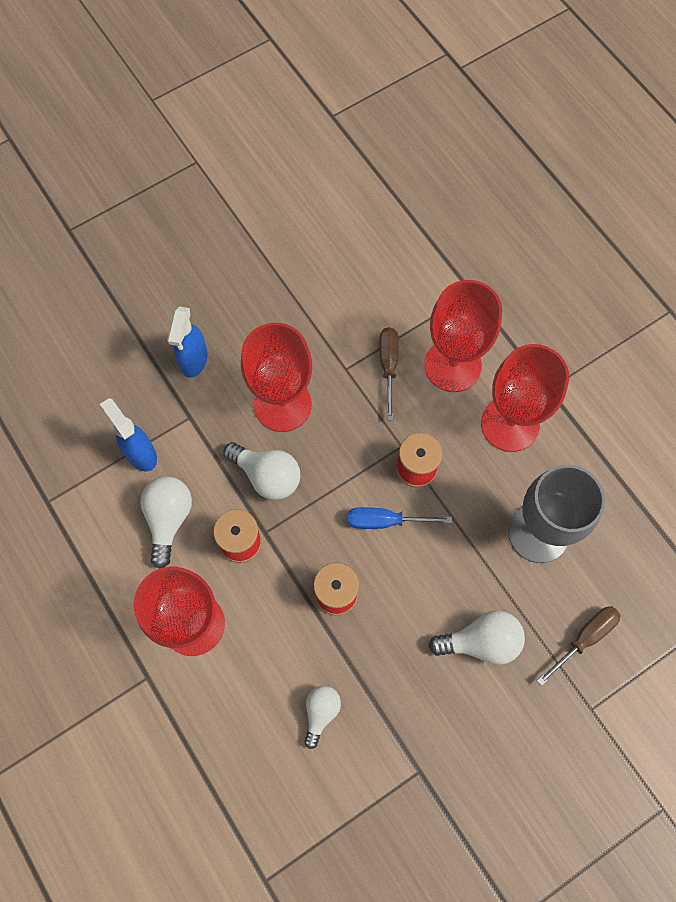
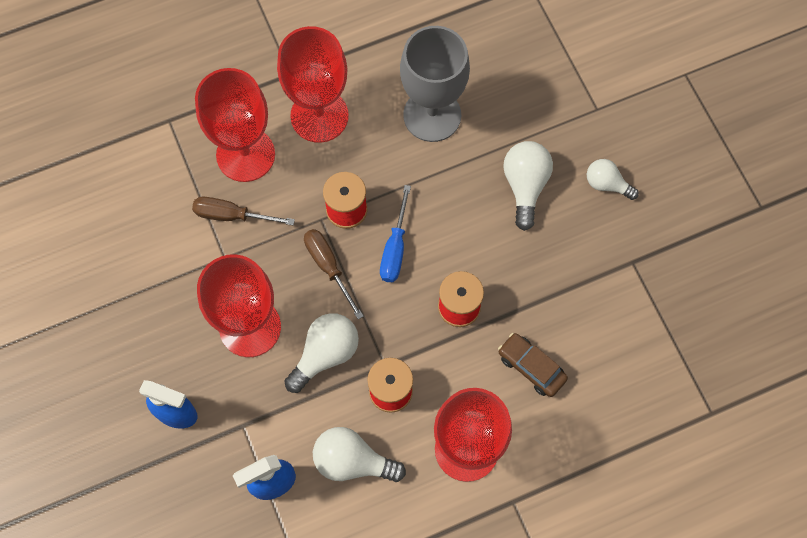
camera: 80 degrees left, 0 degrees up
white light bulb [304,686,341,749] -> white light bulb moved to [587,159,639,200]
brown screwdriver [537,606,620,686] -> brown screwdriver moved to [304,229,364,319]
none -> brown car [498,333,568,397]

